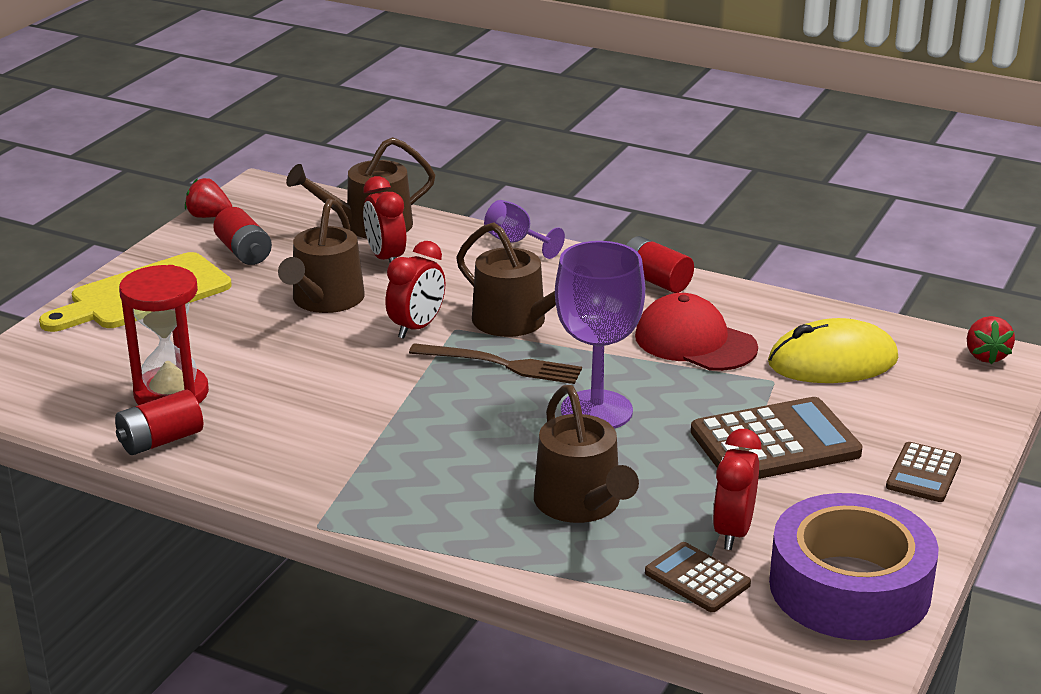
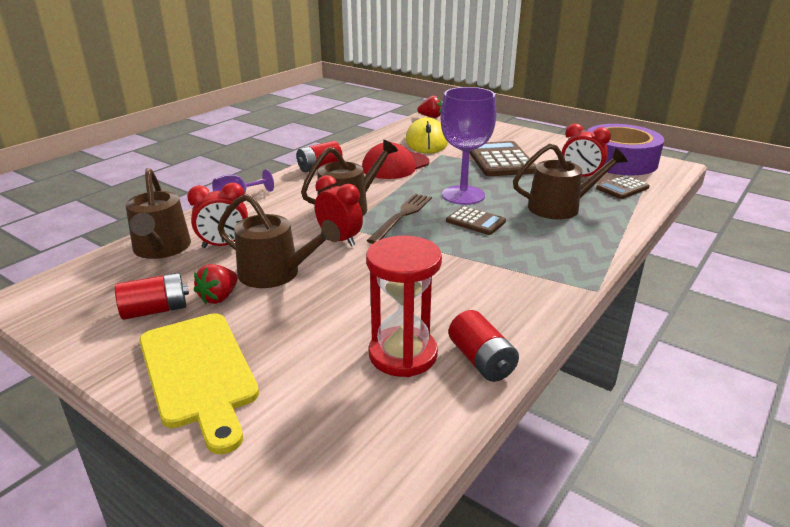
camera: 80 degrees left, 0 degrees up
red strawberry [185,178,232,218] -> red strawberry moved to [194,264,238,304]
brown calculator [886,442,961,502] -> brown calculator moved to [446,206,506,235]

